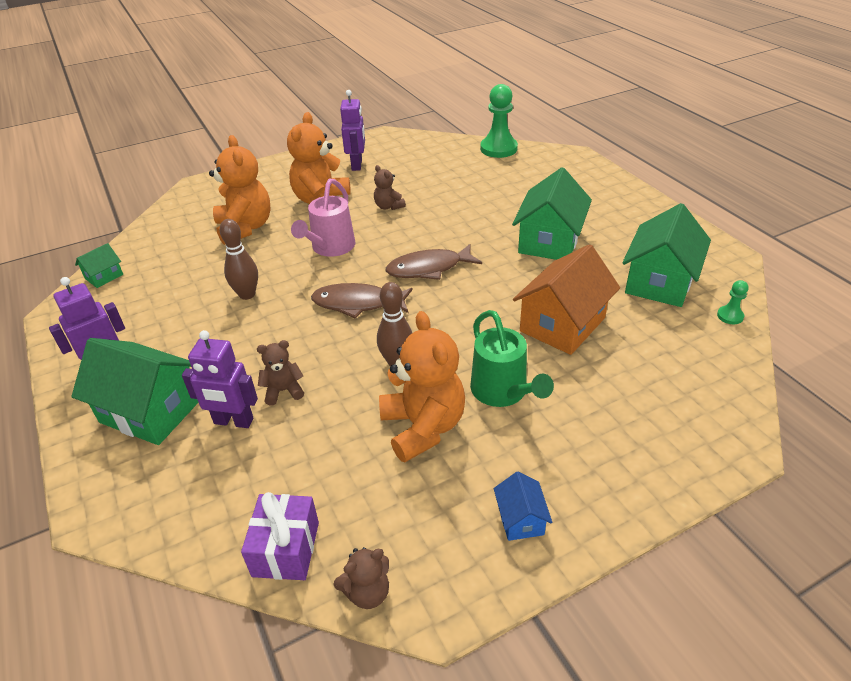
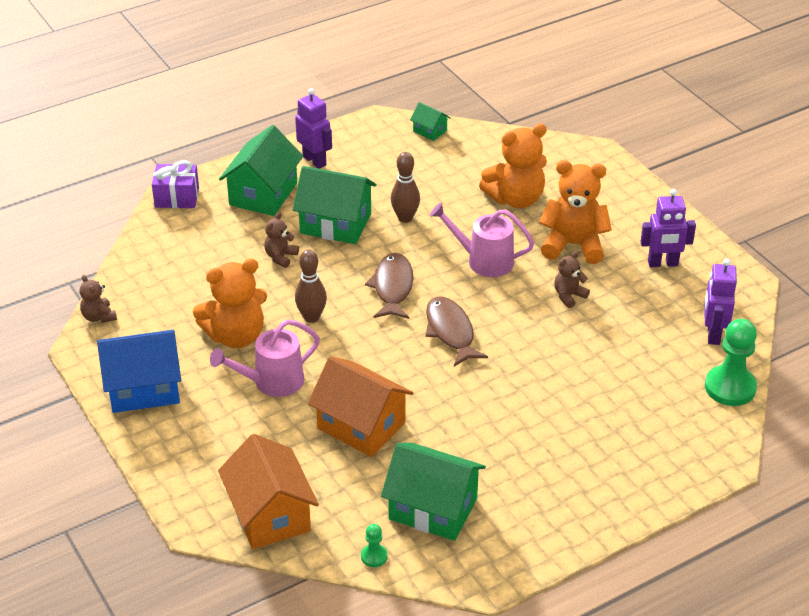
camera: 85 degrees right, 0 degrees up
purple robot [182,330,258,428] -> purple robot moved to [704,259,737,345]
purple gift [241,492,319,580] -> purple gift moved to [152,160,199,208]
brown teddy bear [257,340,304,405] -> brown teddy bear turned 135 degrees counterclockwise [264,212,299,268]
green watering can [470,310,554,407] -> pink watering can [210,319,320,397]
blue house [494,471,552,541] -> blue house [97,330,181,413], size x2.10
green house [512,167,592,260] -> green house moved to [293,166,376,244]
none -> orange house [218,434,319,549]

